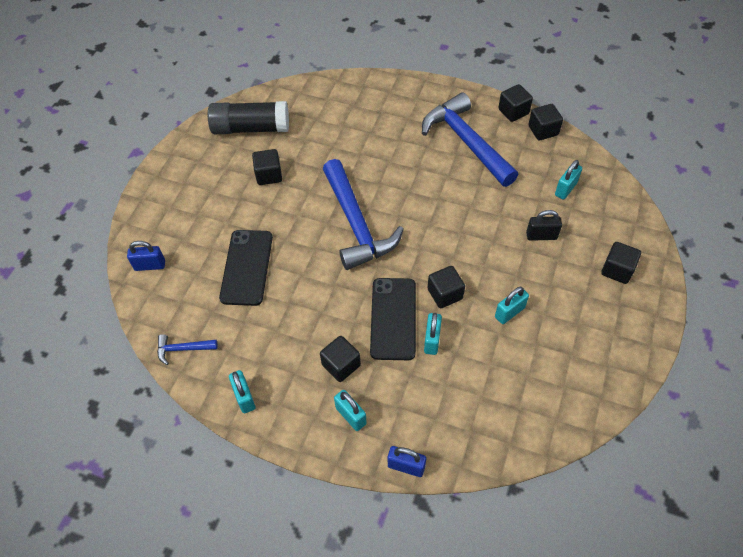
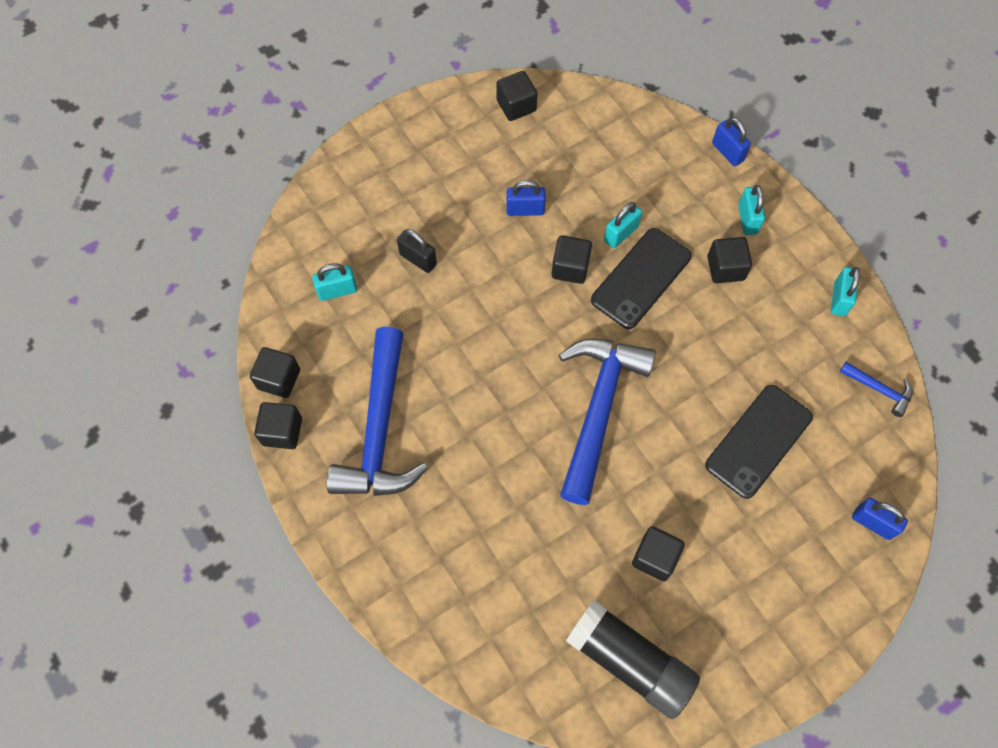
camera: 145 degrees left, 10 degrees up
turquoise padlock [495,287,529,324] -> blue padlock [506,180,546,216]
black cube [601,242,641,284] -> black cube moved to [497,71,537,121]

